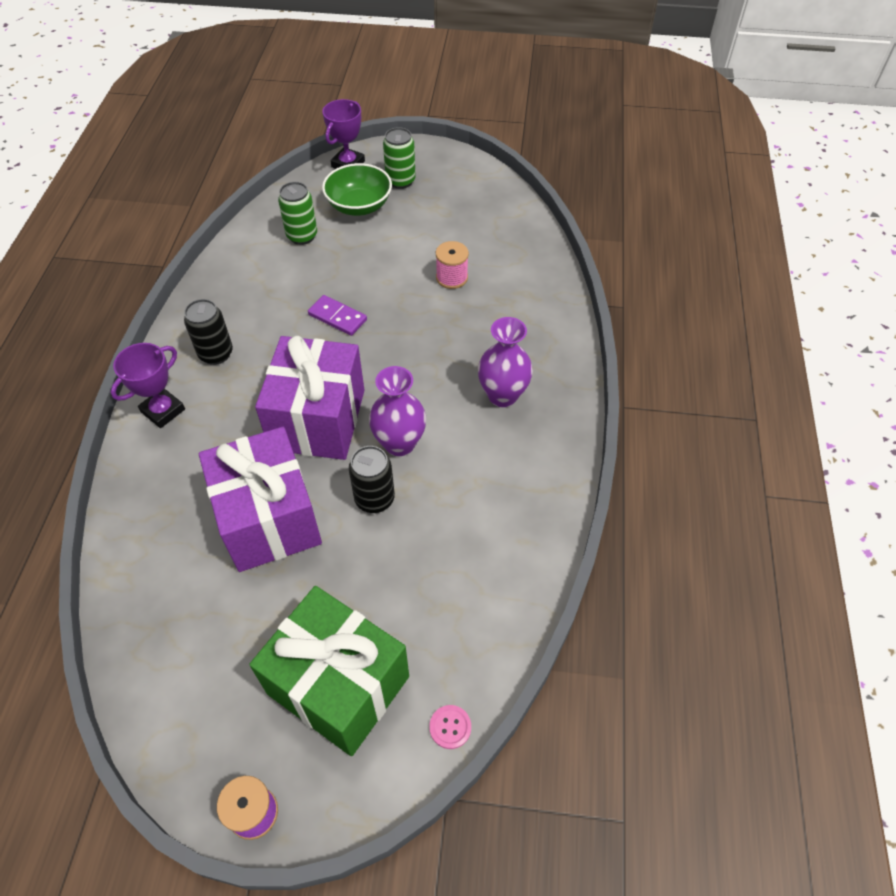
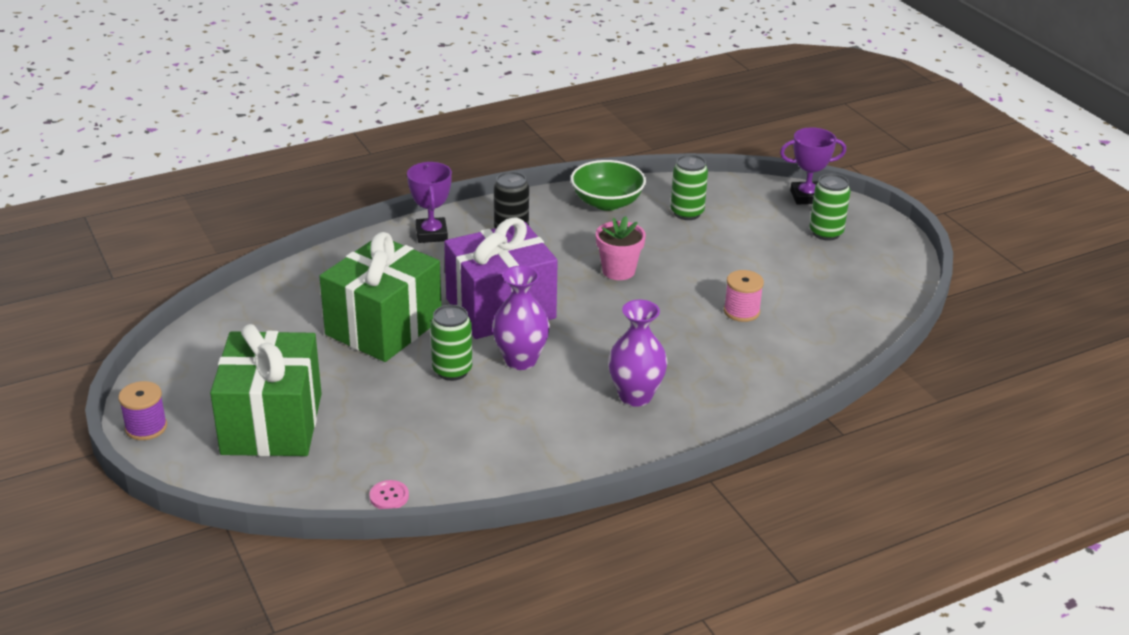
camera: 55 degrees right, 20 degrees down
purple trophy [111,343,185,428] -> purple trophy turned 75 degrees clockwise [407,162,452,243]
purple gift [199,427,322,572] -> green gift [319,232,442,362]
purple domino [308,295,367,336] -> pink flower pot [596,216,646,280]
green bowl [322,163,392,216] -> green bowl moved to [571,160,646,211]
black can [349,446,395,513] -> green can [430,304,472,381]
pink button [429,705,471,749] -> pink button moved to [369,480,409,509]

